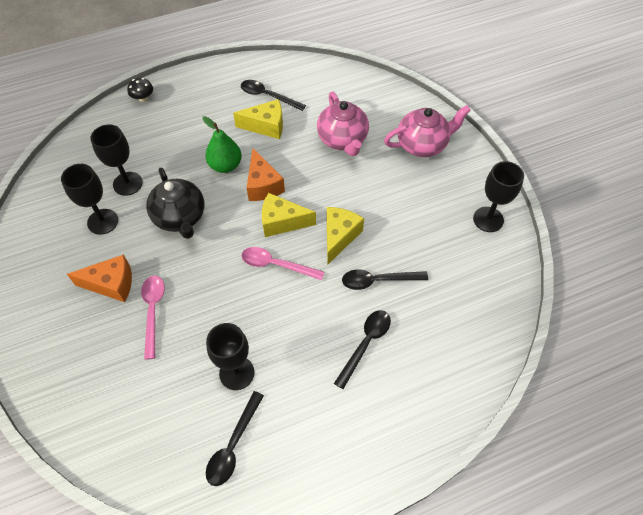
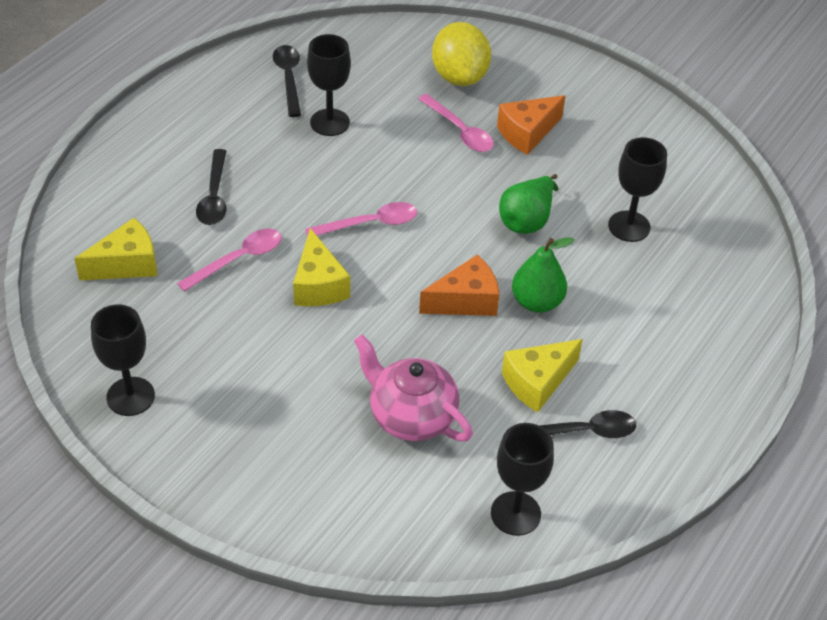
camera: 145 degrees right, 10 degrees down
black goblet [61,164,118,235] -> black goblet moved to [491,423,554,536]
black mushroom [127,78,153,102] -> none
black teapot [146,168,204,239] -> green pear [499,174,558,234]
orange cheese [247,148,285,201] -> orange cheese turned 120 degrees clockwise [419,255,500,316]
yellow cheese [262,193,316,237] -> yellow cheese moved to [74,218,157,281]
black spoon [342,269,428,290] -> pink spoon [177,229,282,292]
pink teapot [384,105,471,157] -> none
none -> yellow lemon [432,22,491,86]

